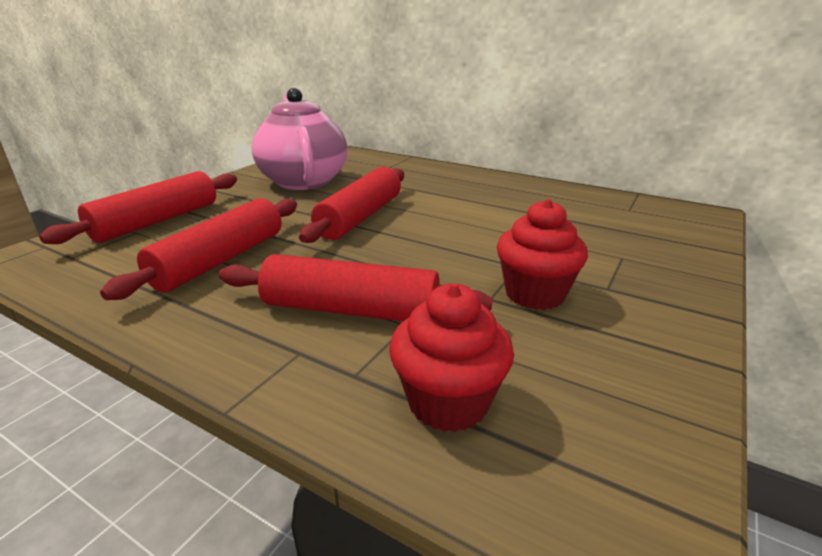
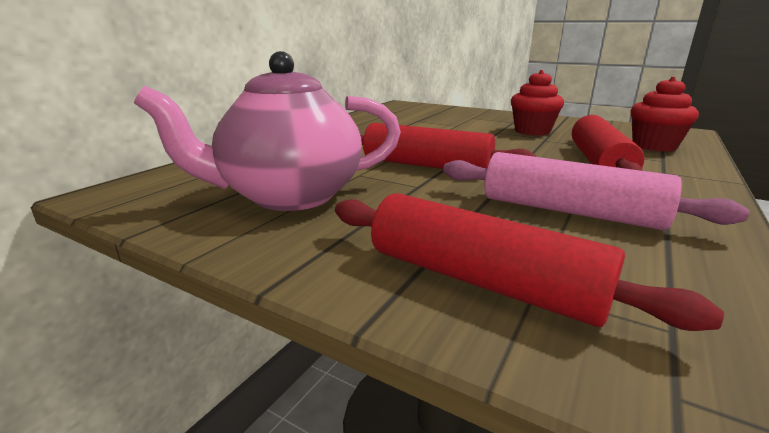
camera: 90 degrees left, 5 degrees down
red rolling pin [100,198,297,300] -> pink rolling pin [443,152,749,230]

